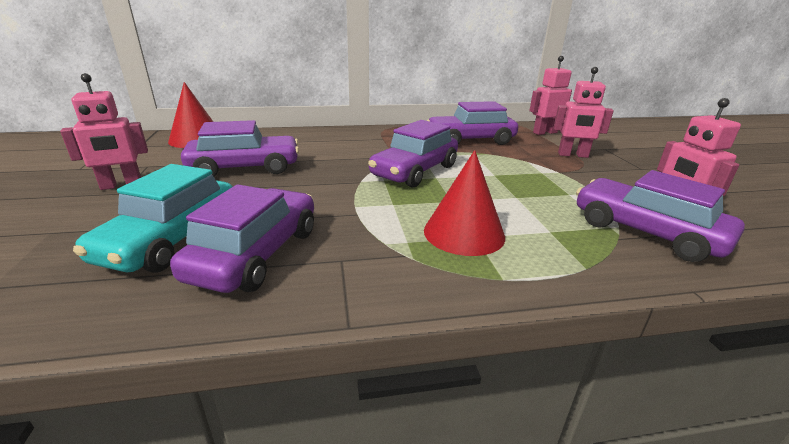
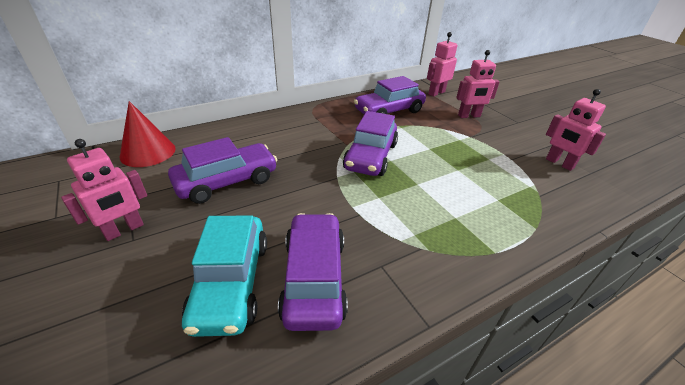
camera: 20 degrees left, 10 degrees up
red cone [424,150,505,256] -> none
purple car [576,170,745,262] -> none

